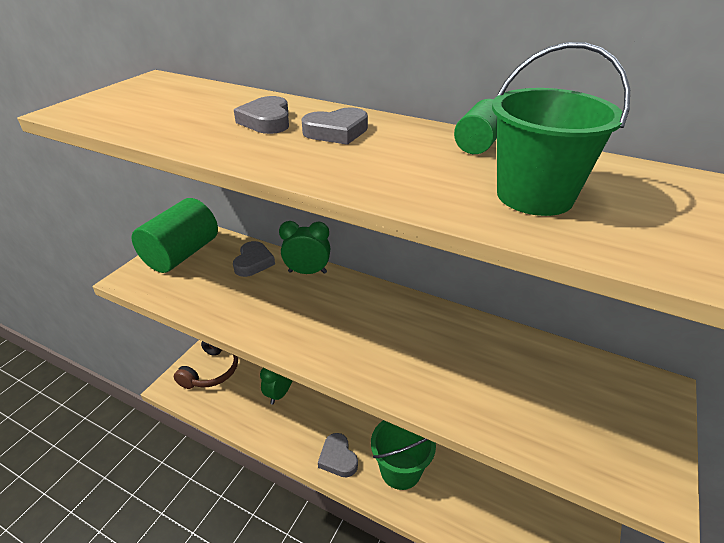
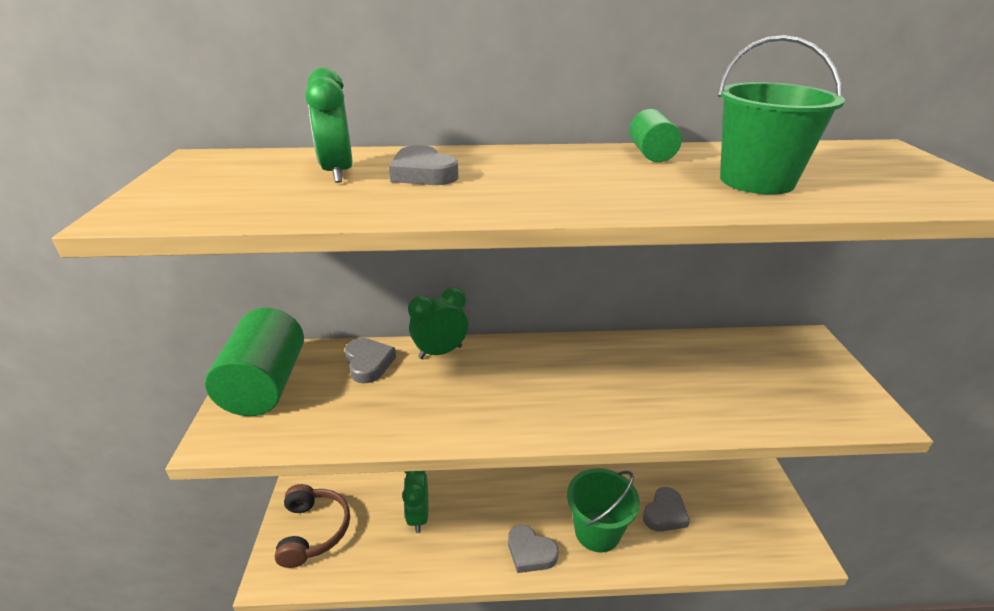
camera: 30 degrees left, 5 degrees down
grey heart [301,107,368,145] -> grey heart moved to [643,487,690,532]
none -> green clock [305,67,353,183]

